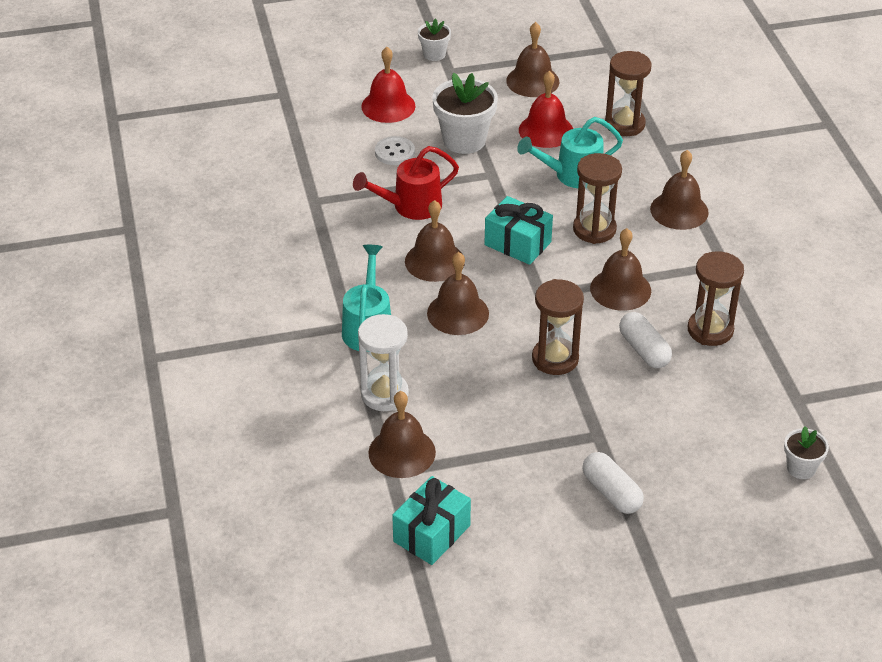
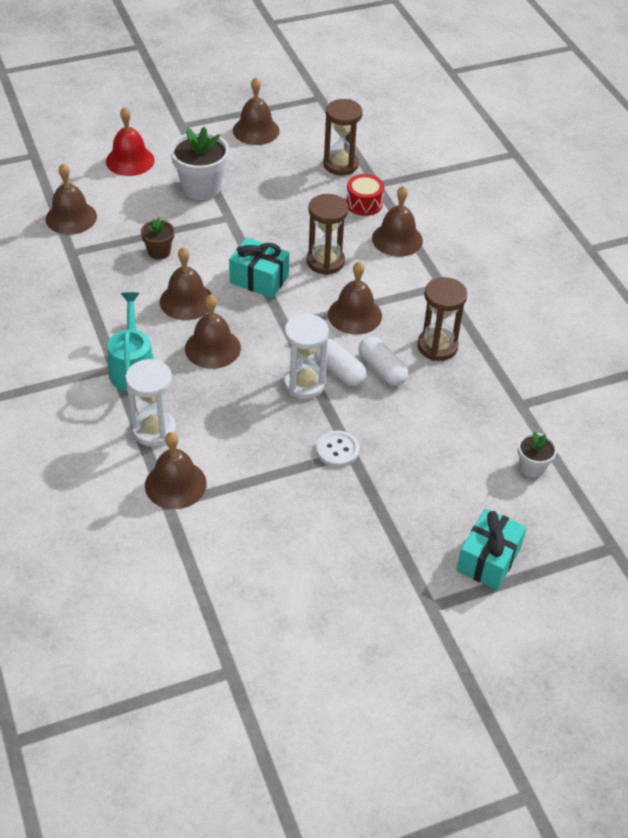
camera: 10 degrees left, 5 degrees up
red watering can [353,146,459,220] -> brown flower pot [141,217,174,260]
white button [375,136,415,165] -> white button moved to [316,430,359,467]
turquoise gift [392,476,471,565] -> turquoise gift moved to [456,508,527,590]
white flower pot [418,18,451,61] -> none
turquoise watering can [517,117,623,188] -> none
red bell [519,71,573,148] -> none
brown hourglass [532,279,584,375] -> white hourglass [284,314,329,399]
white capsule [582,452,644,514] -> white capsule moved to [314,339,367,386]
none -> brown bell [46,163,97,235]
none -> red drum [346,174,384,216]

